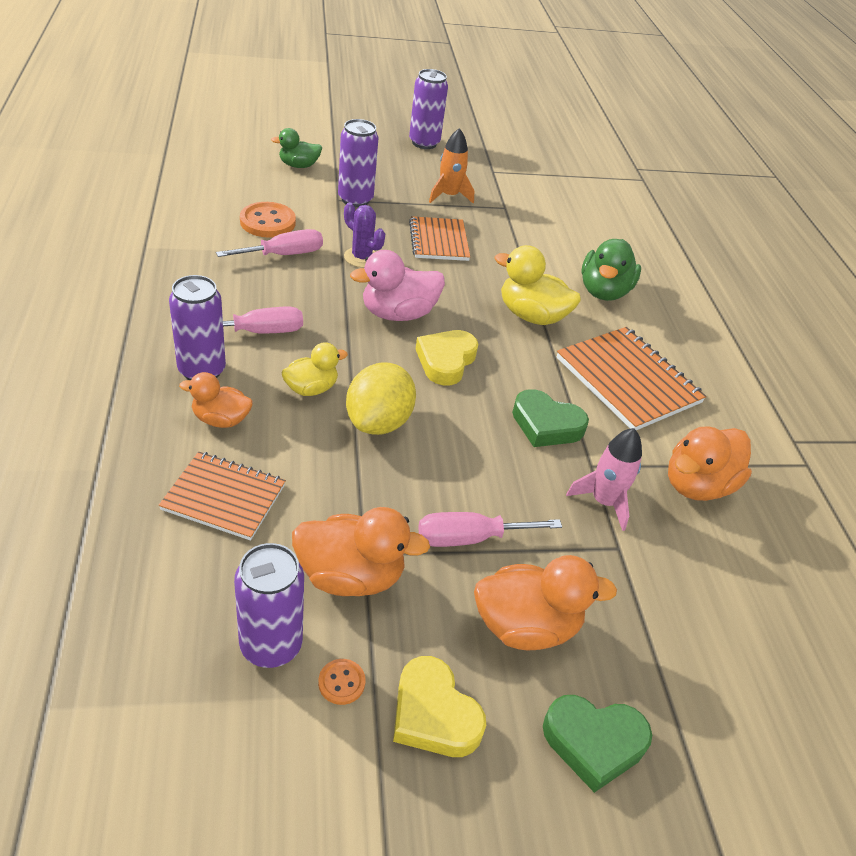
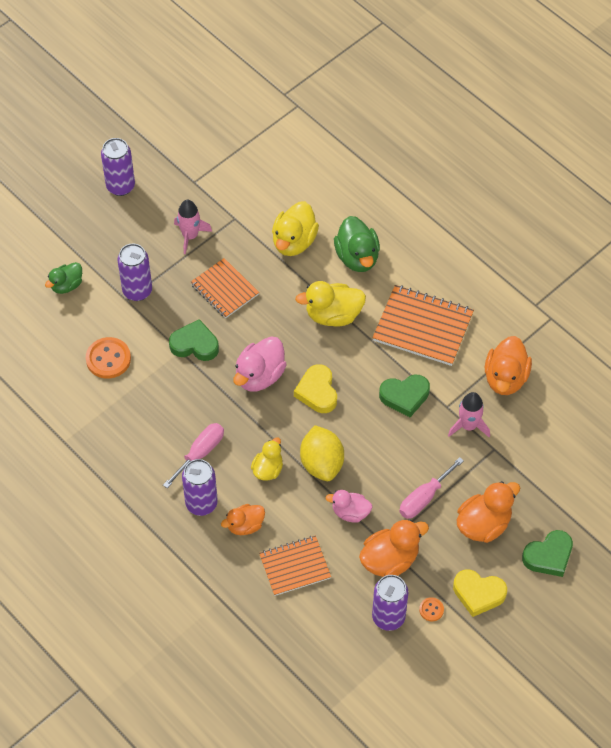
camera: 30 degrees left, 15 degrees up
pink screwdriver [216,229,323,257] -> none
purple cactus [344,202,385,268] -> green heart [169,319,219,361]
orange rocket [429,128,474,204] -> pink rocket [174,200,212,254]
none -> yellow duck [272,201,319,256]
none -> pink duck [325,490,372,523]

